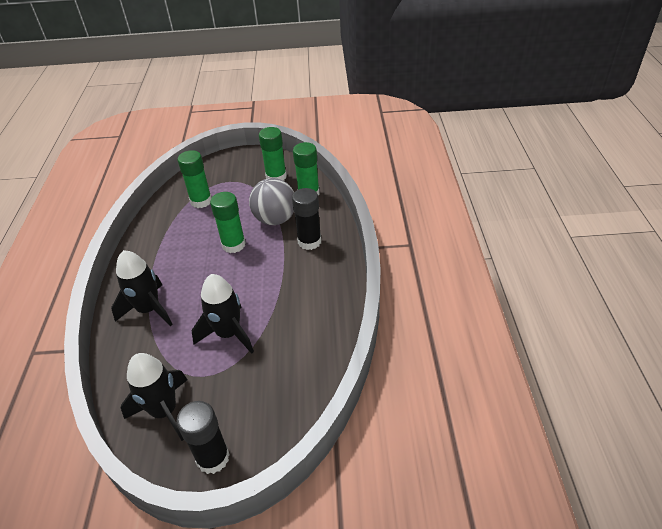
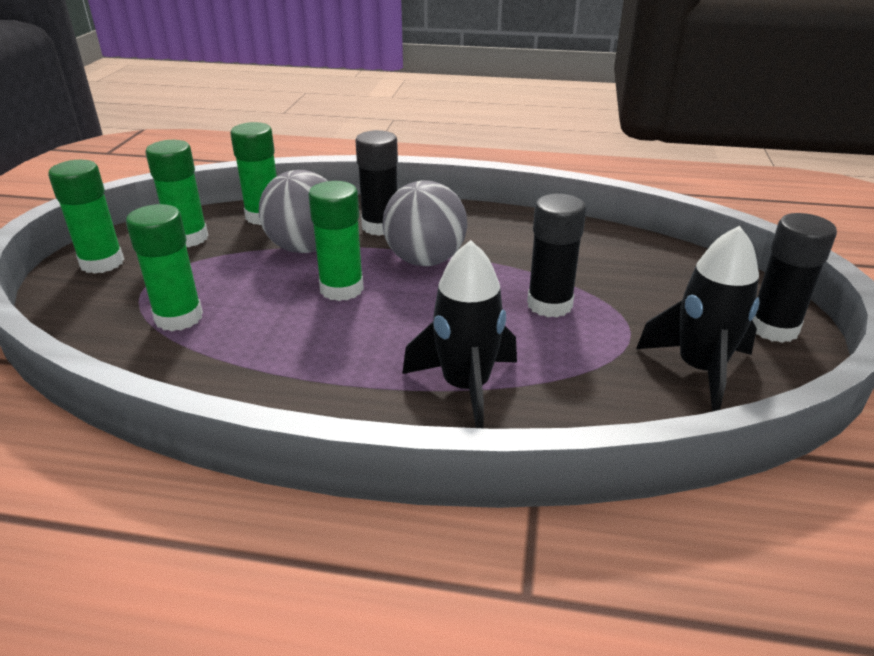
camera: 80 degrees left, 10 degrees down
black rocket [191,274,254,354] -> black glue stick [527,194,586,317]
none -> green glue stick [48,160,124,274]
none -> grey ball [383,180,467,266]

